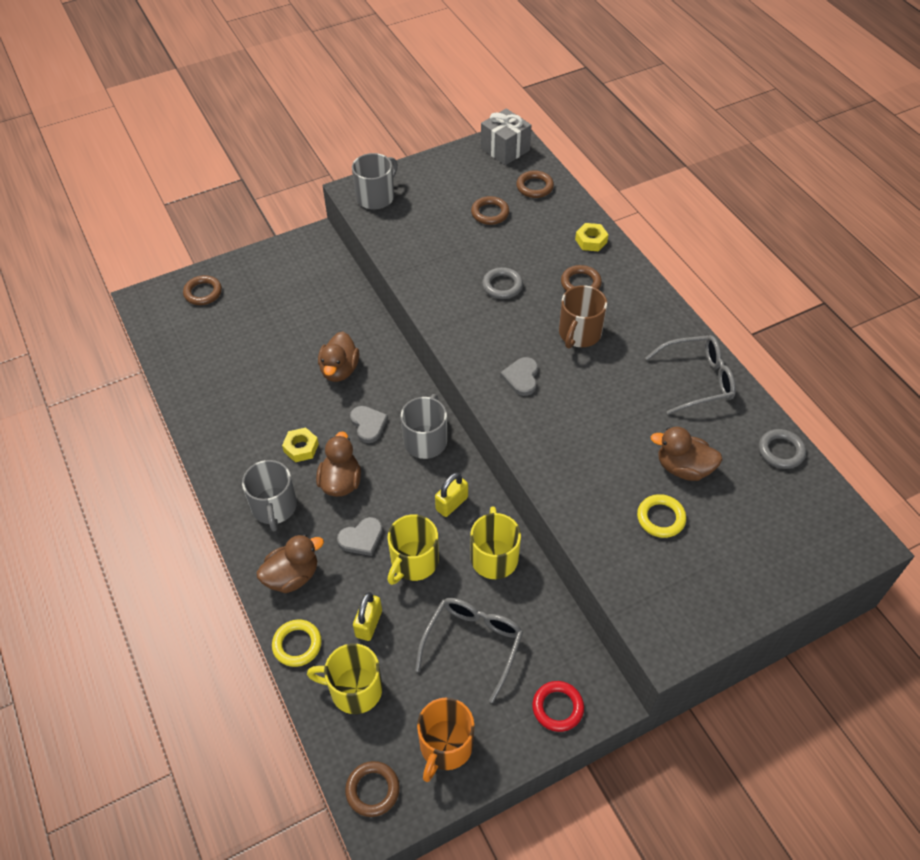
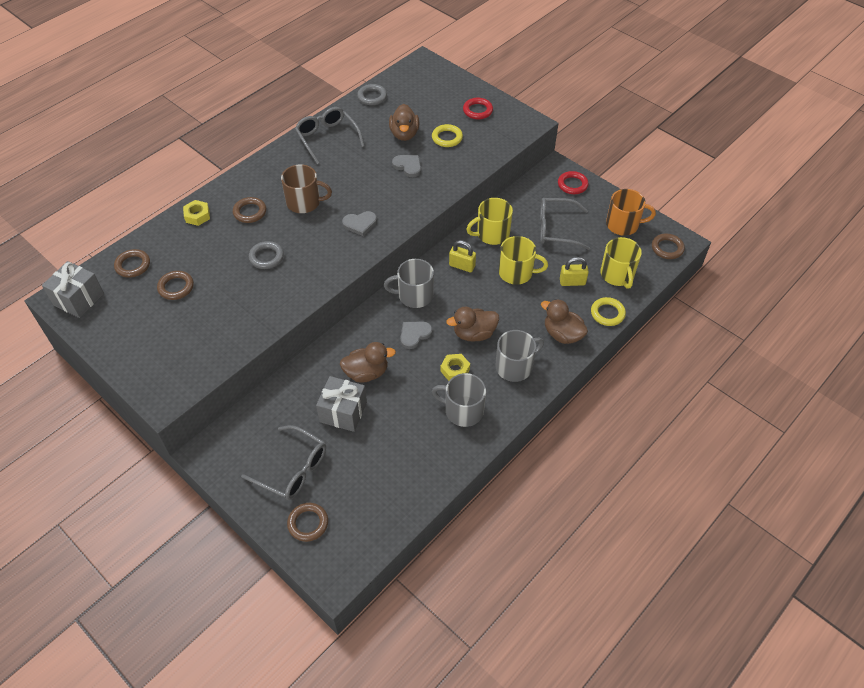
camera: 110 degrees left, 0 degrees up
grey heart [337,517,383,556] -> grey heart moved to [392,155,421,177]
grey mug [352,153,398,210] -> grey mug moved to [432,373,486,427]
none -> grey glasses [241,425,326,500]
none -> grey gift [316,376,367,432]
none -> red ring [463,98,493,119]

